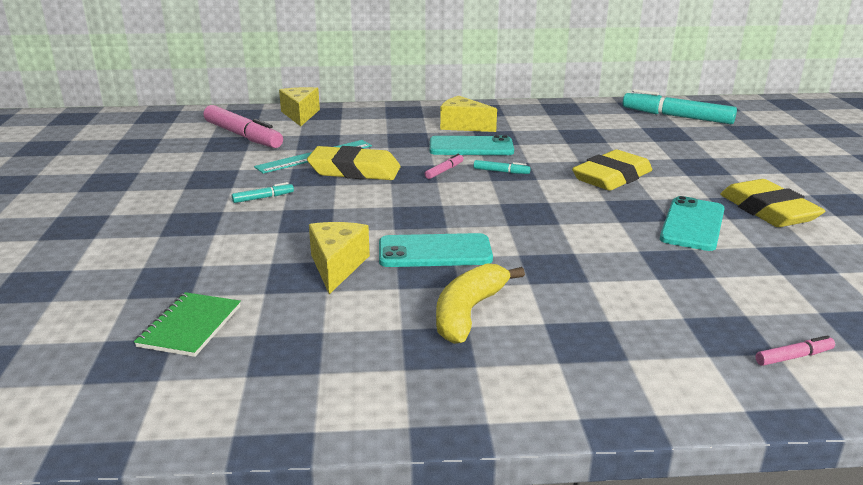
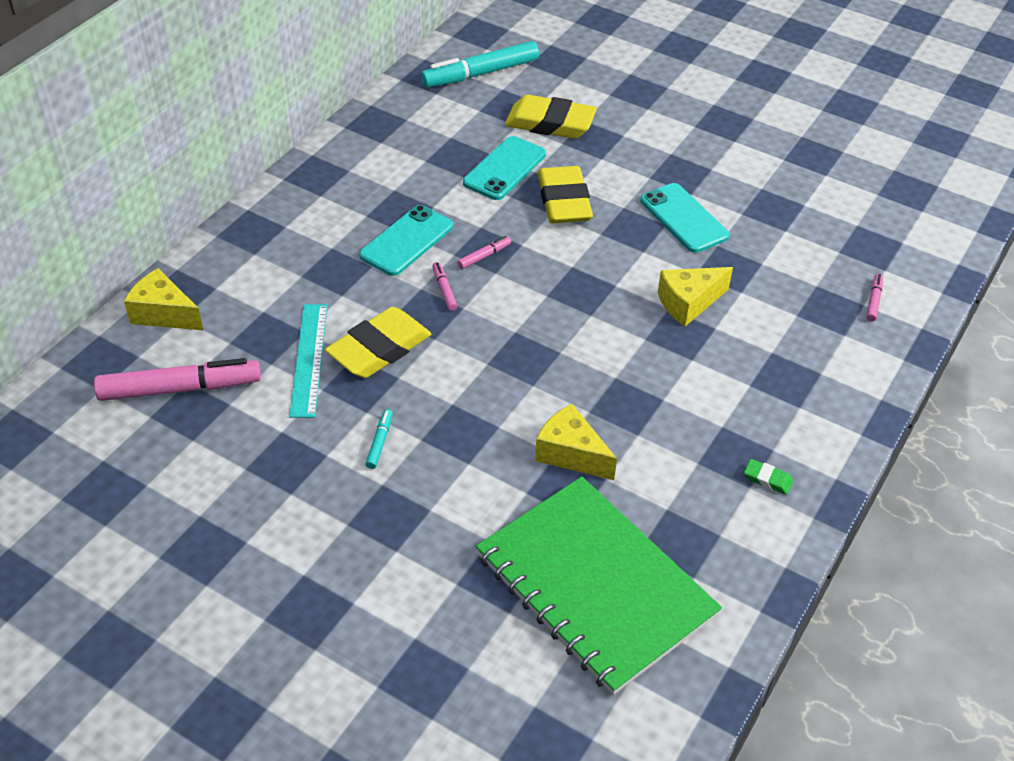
camera: 55 degrees left, 20 degrees up
green notebook [134,292,241,357] -> green notebook [476,477,722,695], size x2.37
turquoise phone [379,233,493,267] -> turquoise phone moved to [463,136,546,200]
yellow banana [436,263,525,344] -> none
yellow cheese [440,96,497,132] -> yellow cheese moved to [658,267,733,326]
turquoise marker [474,160,531,174] -> pink marker [457,236,511,269]
yellow eraser [720,179,825,227] -> yellow eraser moved to [505,95,597,139]
none -> green eraser [744,459,793,495]

